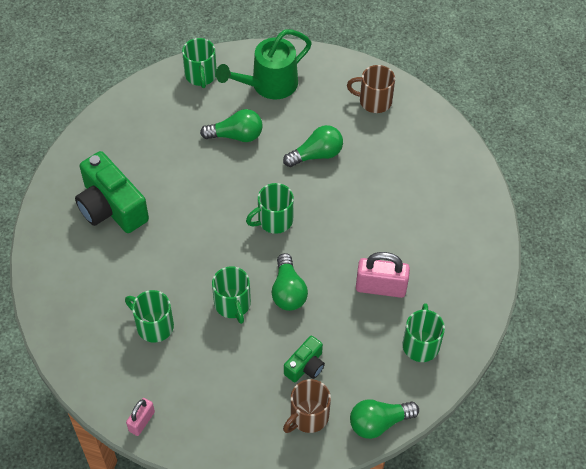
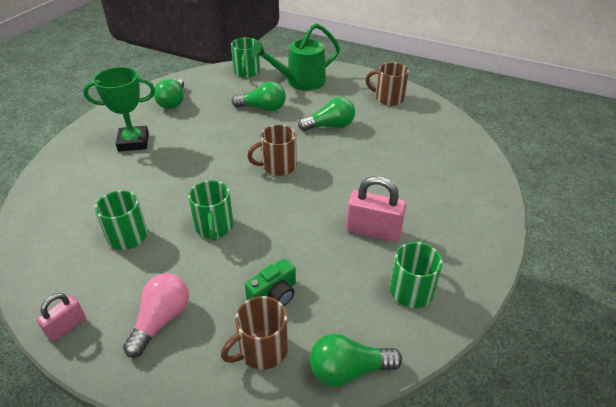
camera: 10 degrees right, 15 degrees down
green camera [75,151,149,233] -> green trophy [83,67,155,152]
green mug [246,183,294,234] -> brown mug [247,125,297,176]
green light bulb [272,253,308,311] -> green light bulb moved to [154,78,184,109]
none -> pink light bulb [123,273,189,358]

